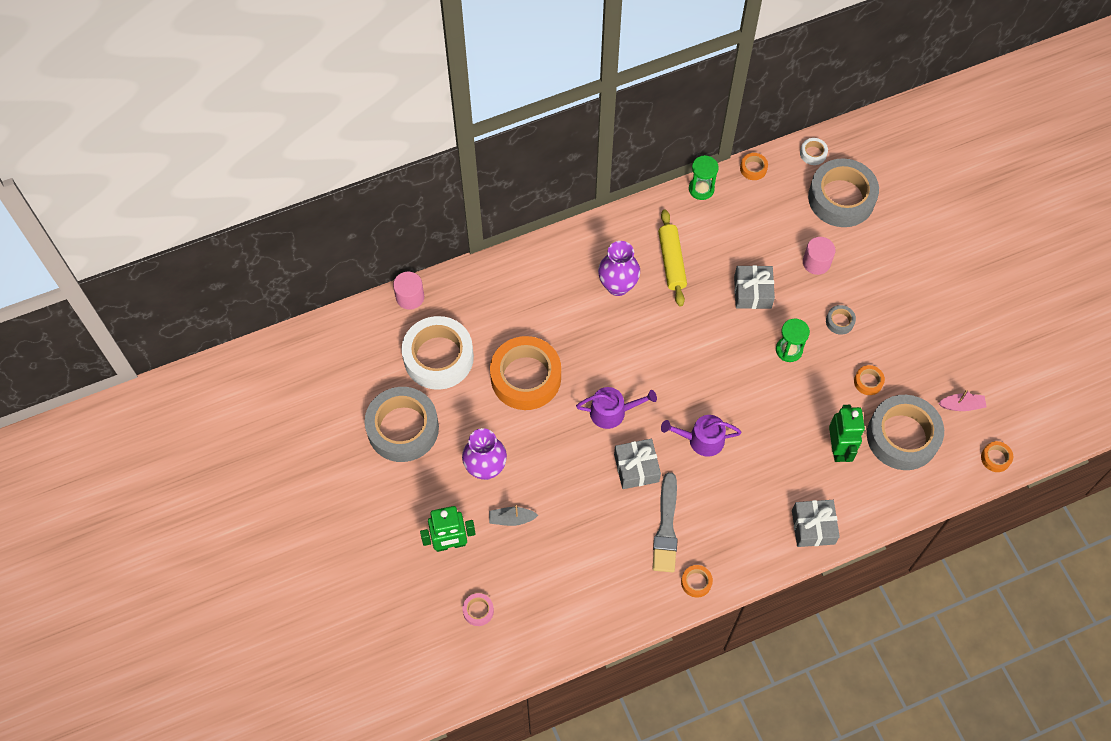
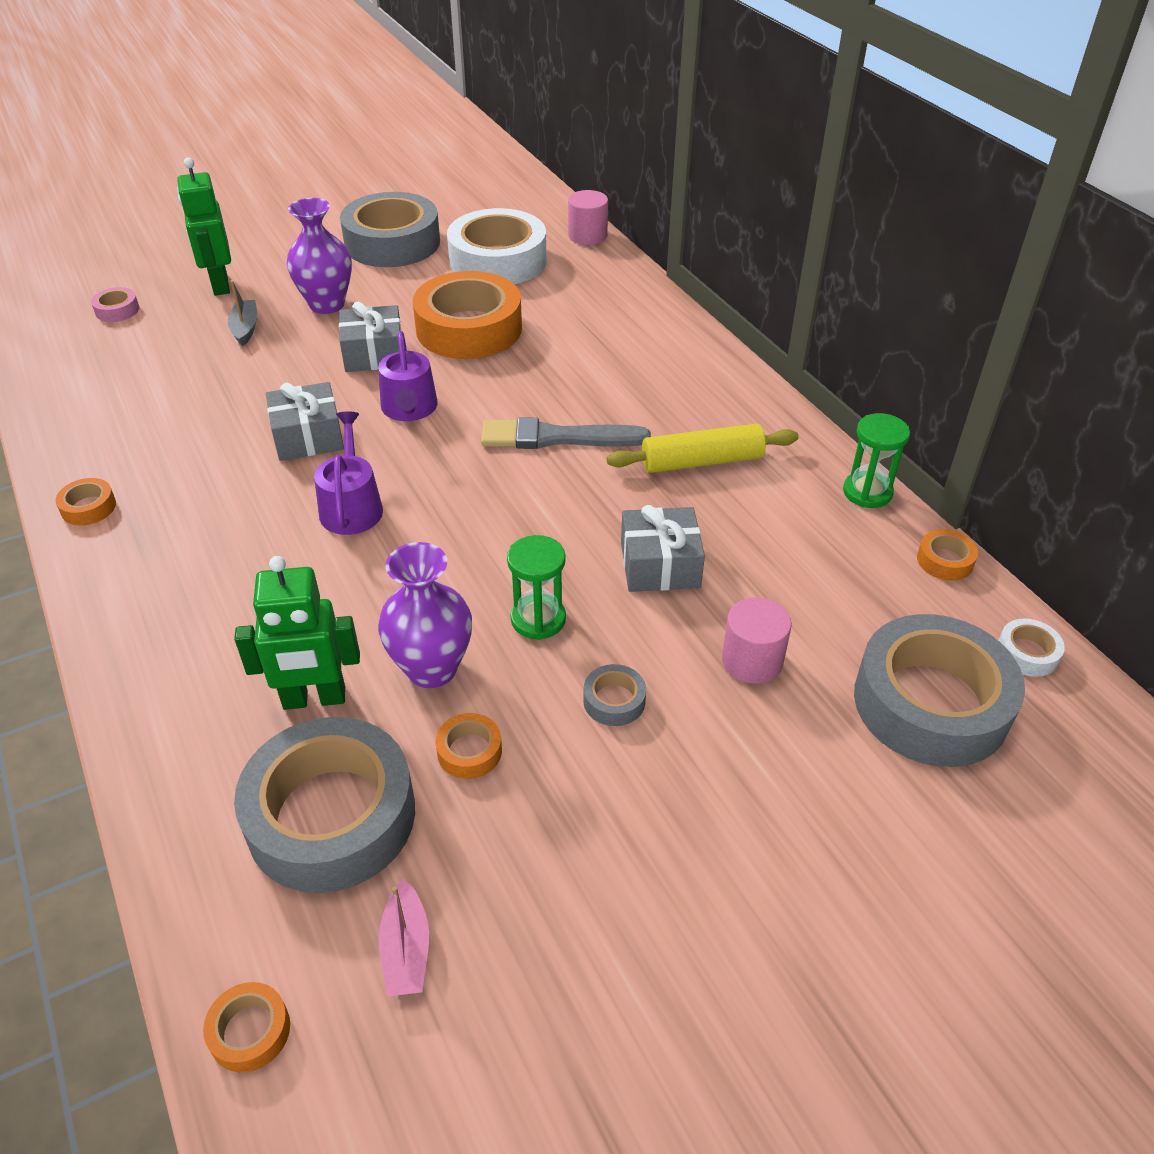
camera: 85 degrees right, 20 degrees down
purple vase [598,241,640,296] -> purple vase moved to [378,542,472,688]
grey brush [652,472,678,572] -> grey brush moved to [481,417,651,449]
grey gift [792,500,840,547] -> grey gift moved to [339,301,401,372]

